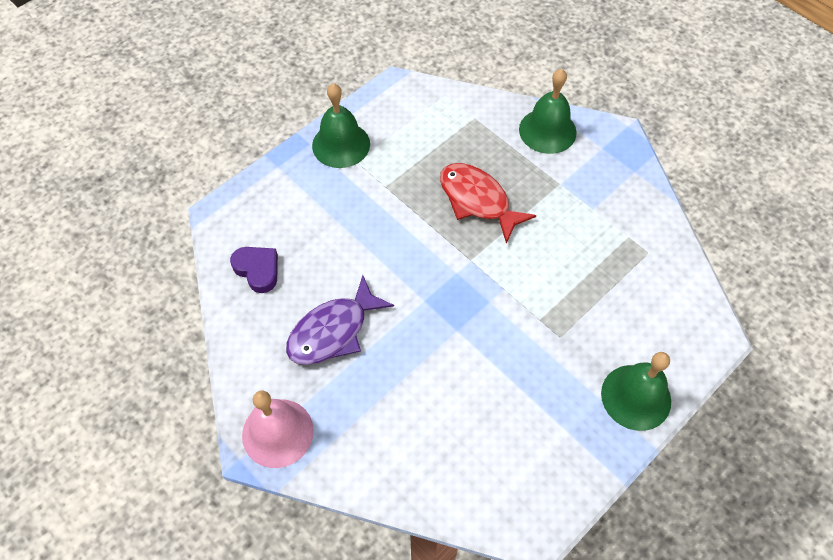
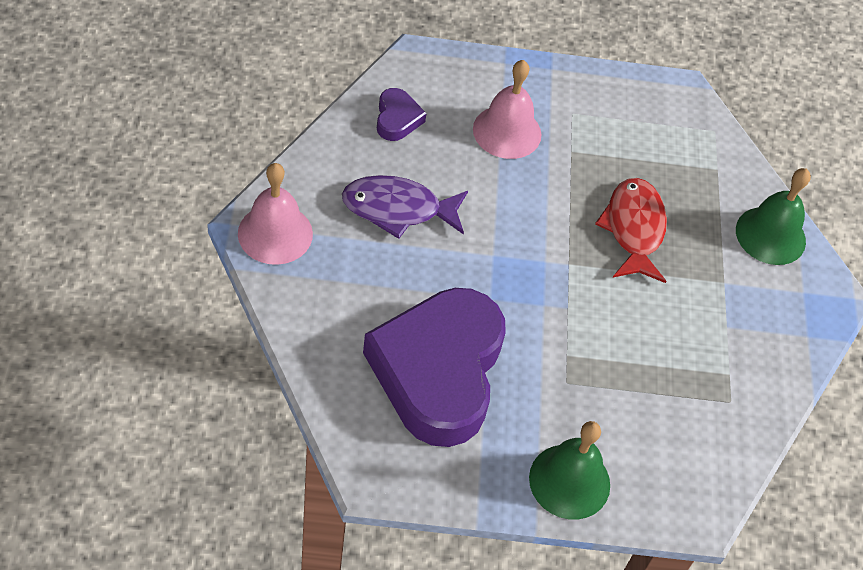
camera: 40 degrees right, 5 degrees down
green bell [312,83,370,168] -> none
none -> purple heart [363,288,506,447]
none -> pink bell [473,60,541,159]

